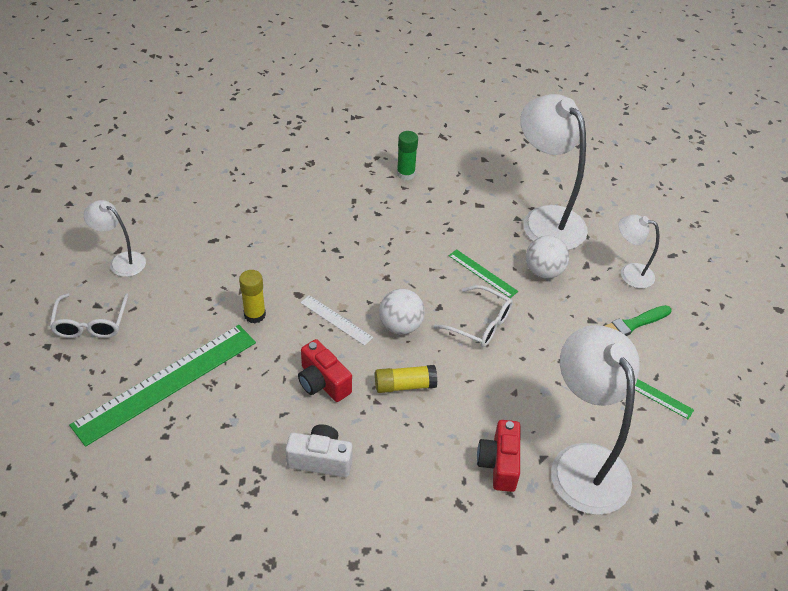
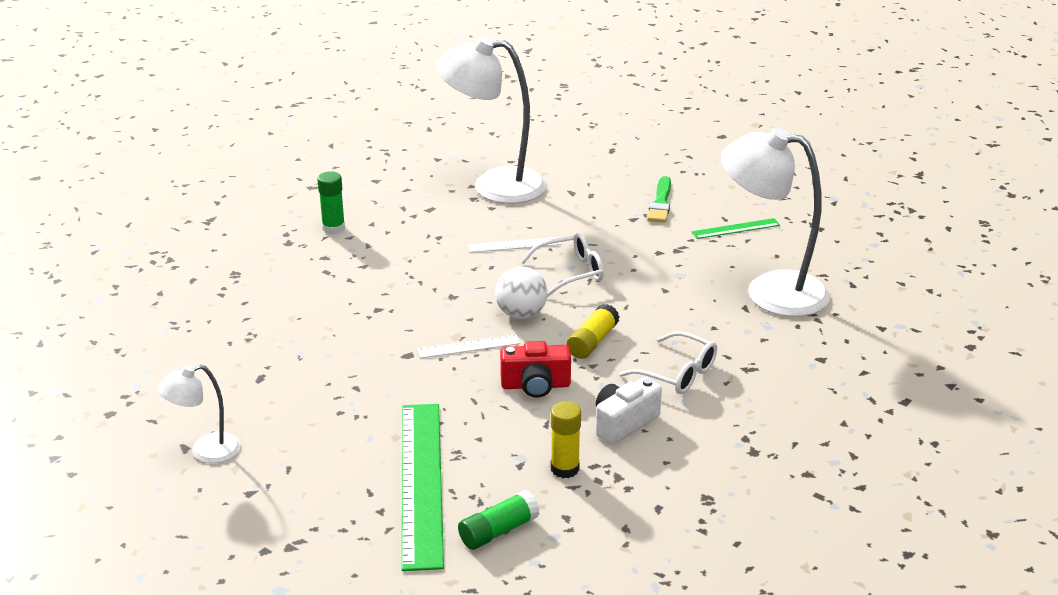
camera: 50 degrees left, 15 degrees down
white glasses [49,294,129,338] -> white glasses moved to [619,331,717,394]
yellow glue stick [239,270,266,323] -> yellow glue stick moved to [551,401,581,478]
green ruler [449,249,518,298] -> white ruler [468,237,561,253]
red camera [477,420,520,492] -> none
white ball [526,236,569,279] -> none
white lamp [618,215,660,288] -> none
none -> green glue stick [458,490,540,550]

